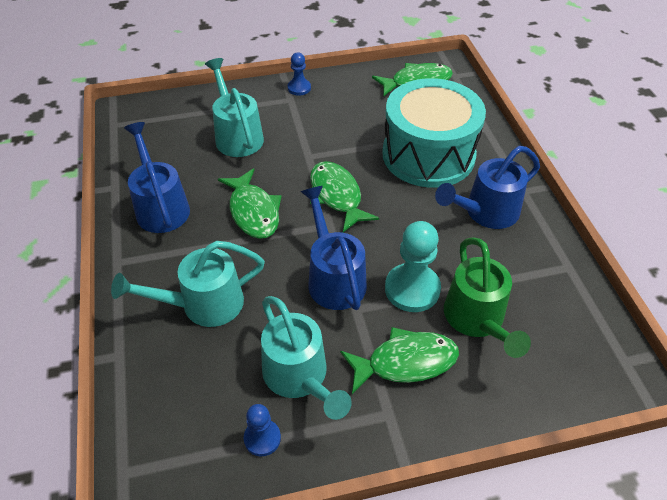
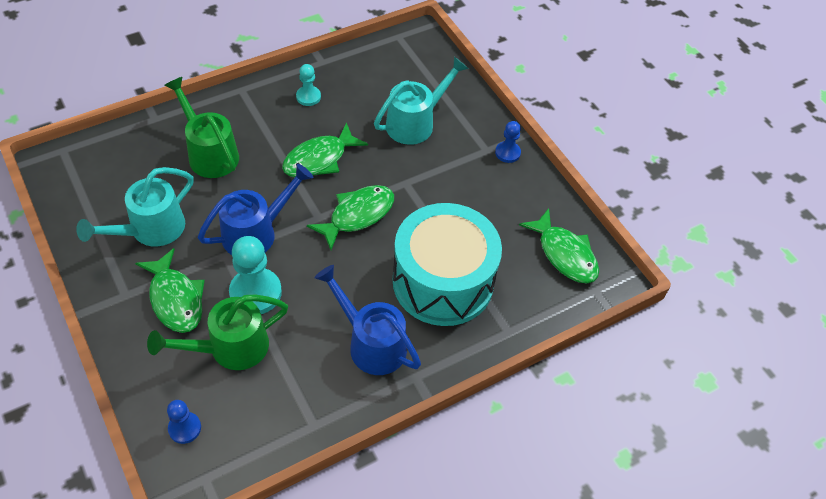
camera: 70 degrees right, 5 degrees up
turquoise watering can [111,241,265,327] -> green watering can [164,77,239,178]
blue watering can [124,122,190,233] -> turquoise pawn [296,64,321,106]
blue pawn [244,404,281,456] -> blue pawn moved to [167,400,201,444]

